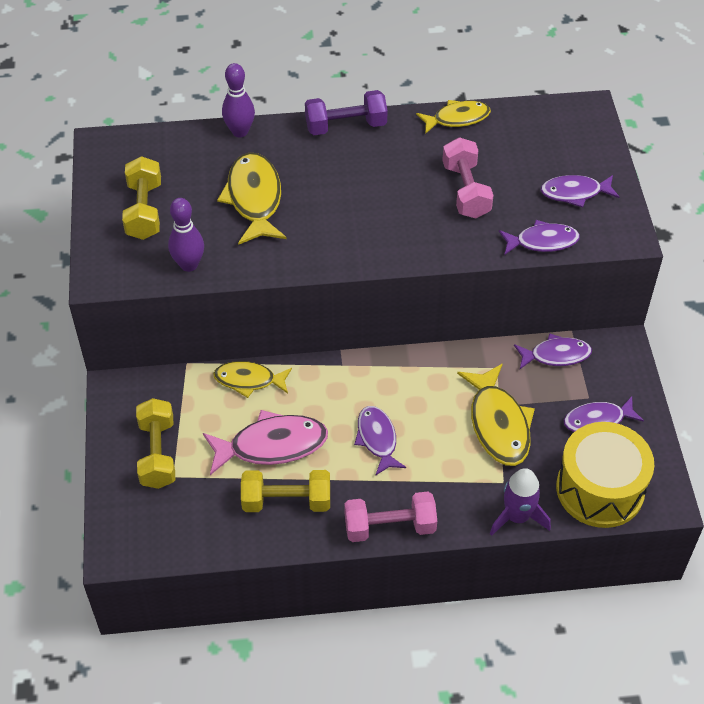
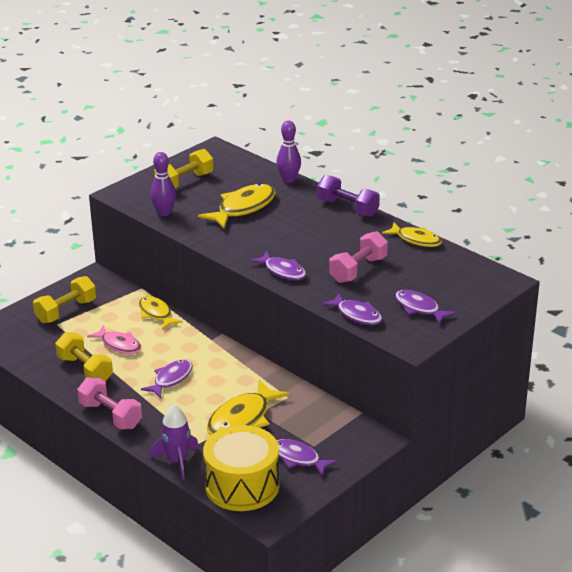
camera: 50 degrees right, 20 degrees down
pink fish [203,410,328,475] -> pink fish [87,325,141,354], size x0.65
purple fish [514,333,592,369] -> purple fish moved to [250,251,306,280]

